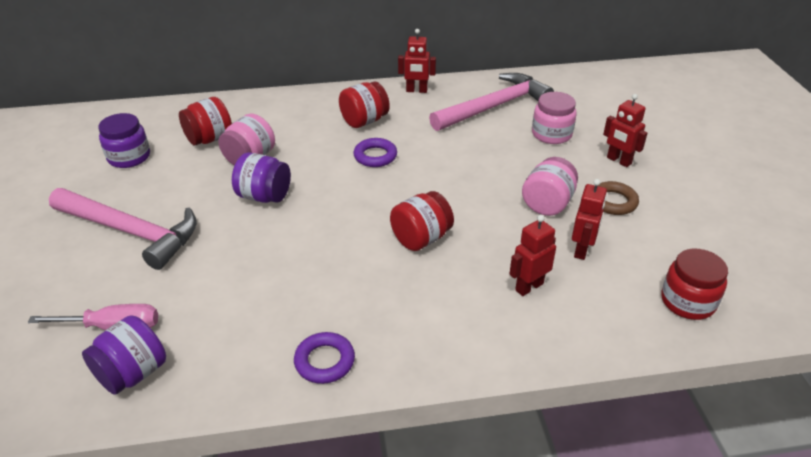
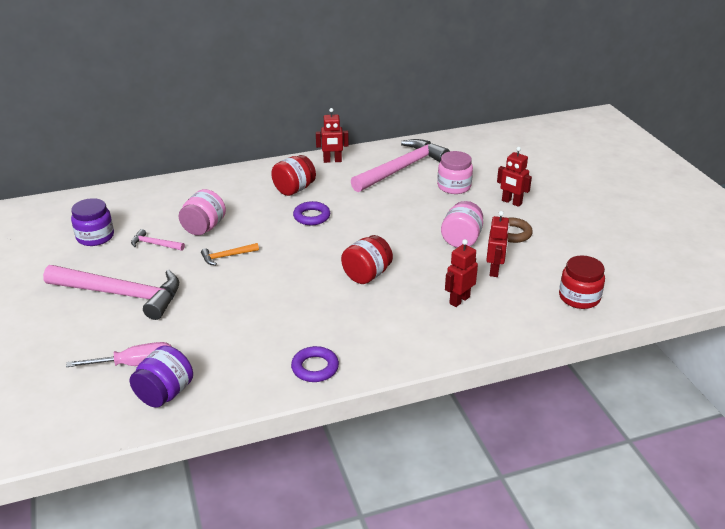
camera: 10 degrees left, 5 degrees down
red jar [179,97,232,145] -> none
purple jar [232,152,291,203] -> orange hammer [201,243,259,265]
none -> pink hammer [131,229,185,251]

